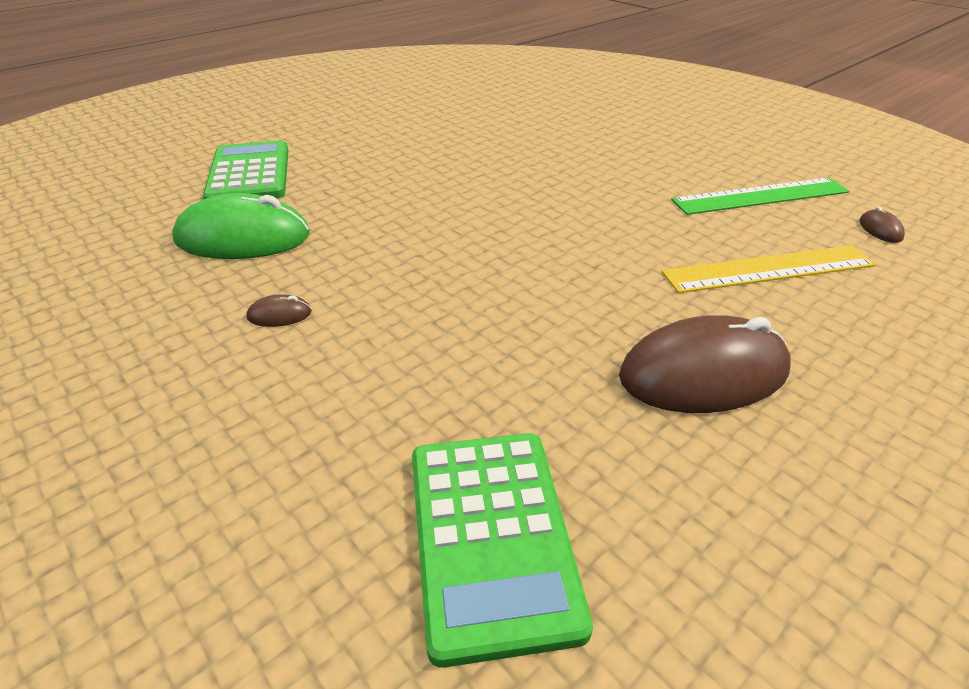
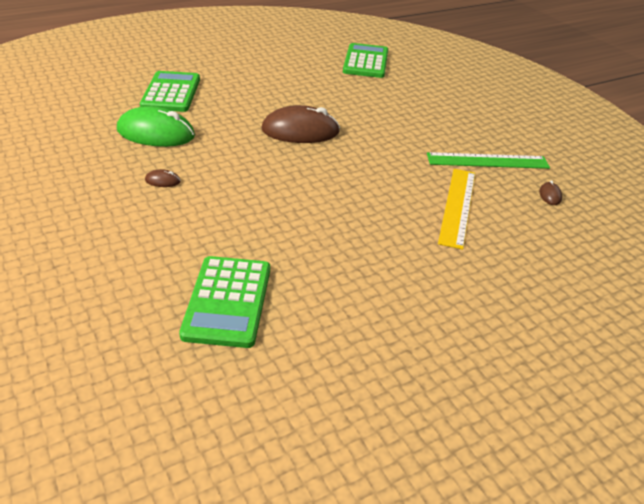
camera: 10 degrees right, 0 degrees up
brown mouse [619,315,791,413] -> brown mouse moved to [261,105,340,143]
yellow ruler [662,245,876,293] -> yellow ruler turned 75 degrees counterclockwise [438,169,475,250]
none -> green calculator [343,43,388,78]

